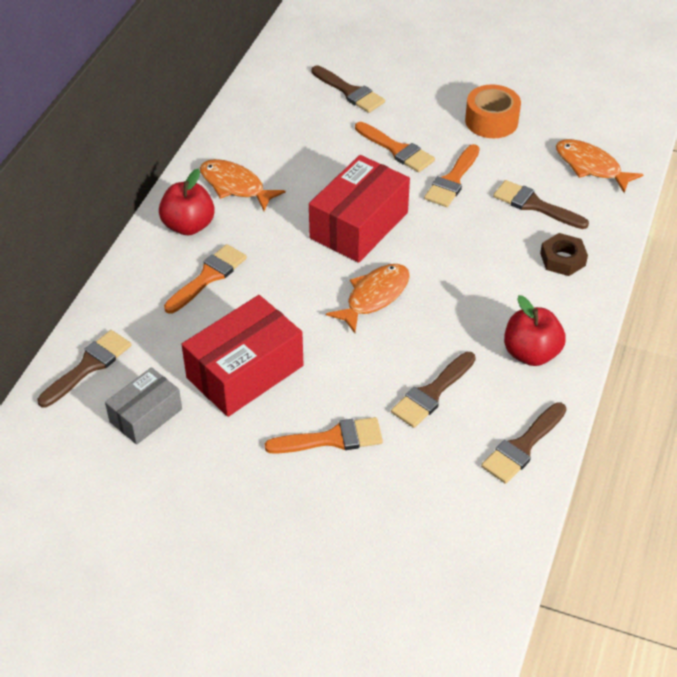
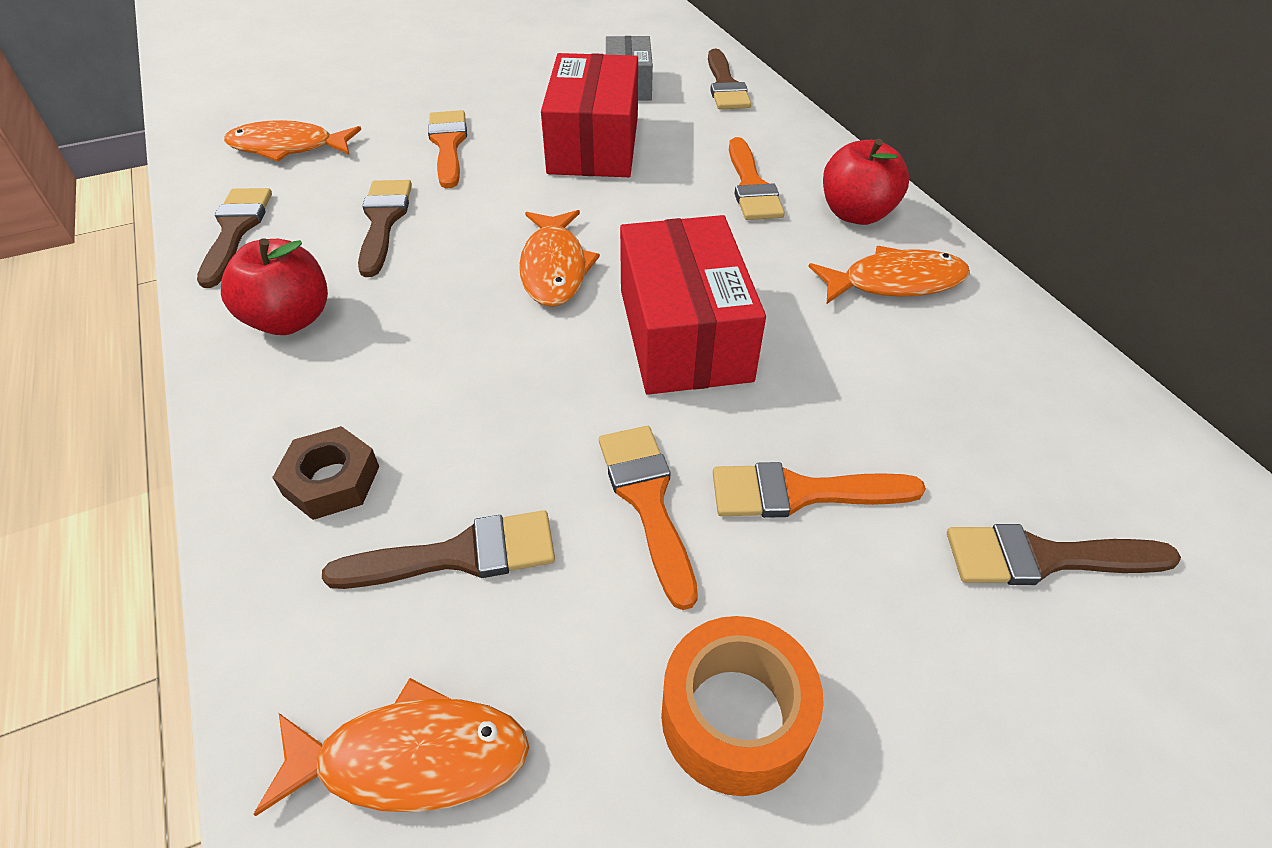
camera: 135 degrees right, 0 degrees up
orange brush [265,417,383,454] -> orange brush turned 135 degrees clockwise [428,110,467,189]
none -> orange fish [224,120,361,161]

